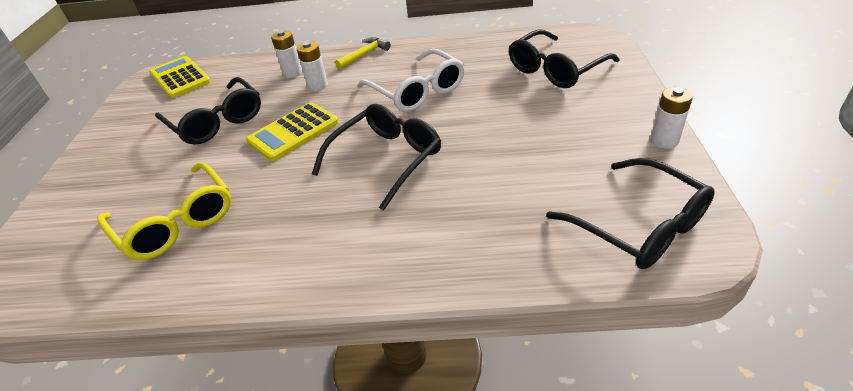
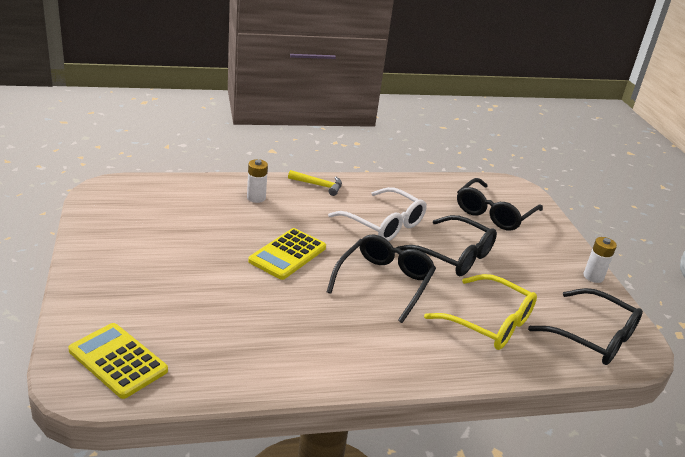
camera: 20 degrees left, 10 degrees down
yellow glasses [97,162,231,260] -> yellow glasses moved to [424,274,537,350]
yellow calculator [149,56,211,98] -> yellow calculator moved to [68,323,168,399]
black glasses [155,77,261,145] -> black glasses moved to [396,215,497,276]
white battery [297,42,328,91] -> none
yellow hammer [335,37,391,69] -> yellow hammer turned 75 degrees clockwise [288,170,342,196]

